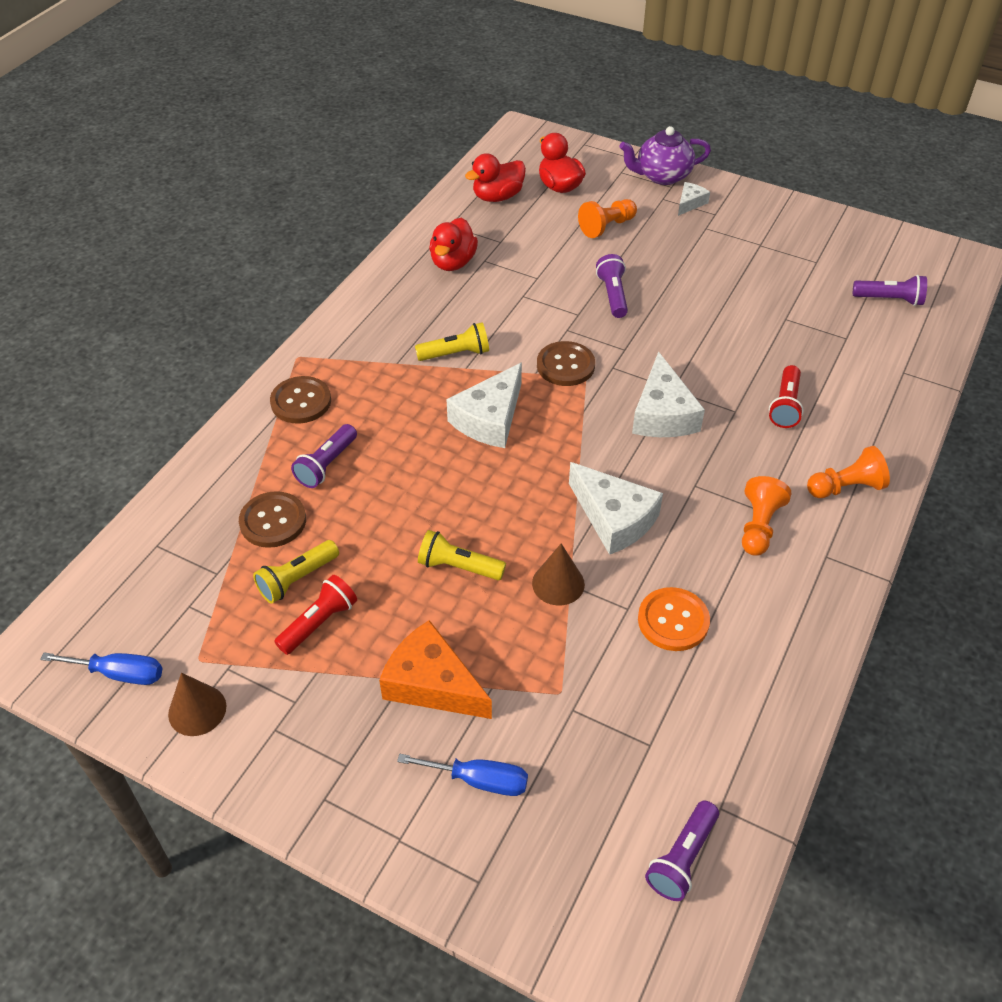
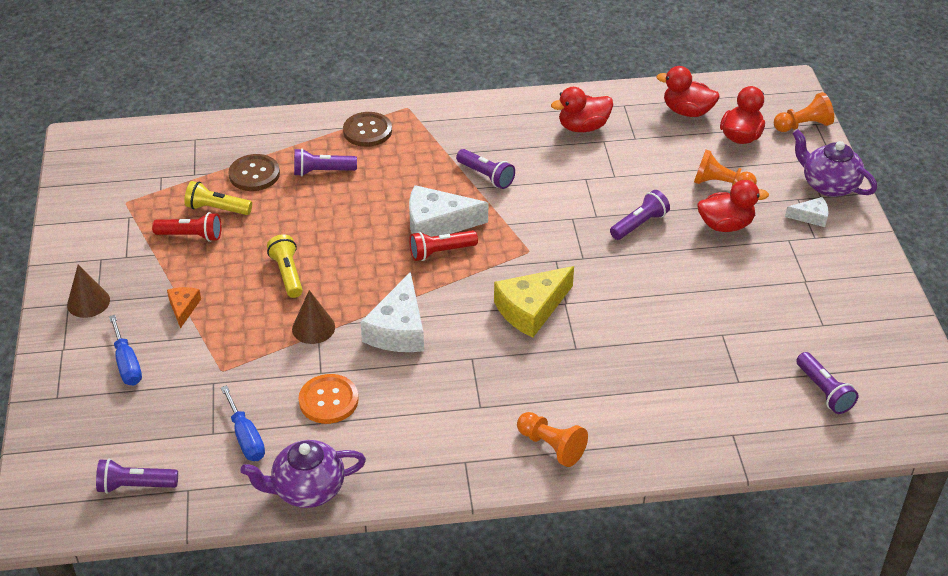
camera: 55 degrees right, 5 degrees down
blue screwdriver [40,653,163,685] -> blue screwdriver moved to [221,385,265,461]
brown cone [168,673,226,736] -> brown cone moved to [67,265,110,318]
orange cheese [379,620,492,719] -> orange cheese [167,287,201,329], size x0.52
yellow flashlight [415,322,489,361] -> purple flashlight [456,149,515,189]
brown button [537,341,595,386] -> none
white cheese [632,351,705,437] -> yellow cheese [494,266,574,338]
orange pawn [742,476,792,556] -> orange pawn moved to [774,92,834,132]
red flashlight [769,365,804,428] -> red flashlight moved to [409,230,478,261]
none -> purple teapot [240,440,366,508]
none -> red duck [697,180,769,232]

